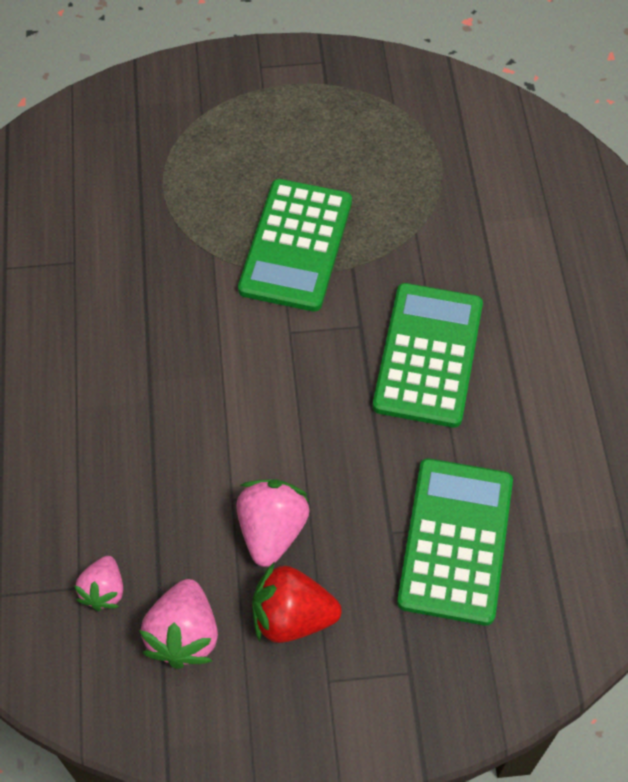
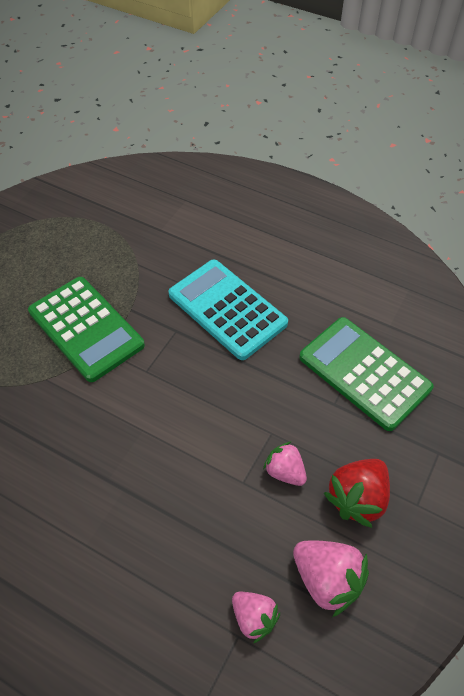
camera: 55 degrees left, 5 degrees down
pink strawberry [236,479,310,567] -> pink strawberry [263,441,307,486], size x0.64
green calculator [373,283,483,428] -> turquoise calculator [168,260,288,360]

